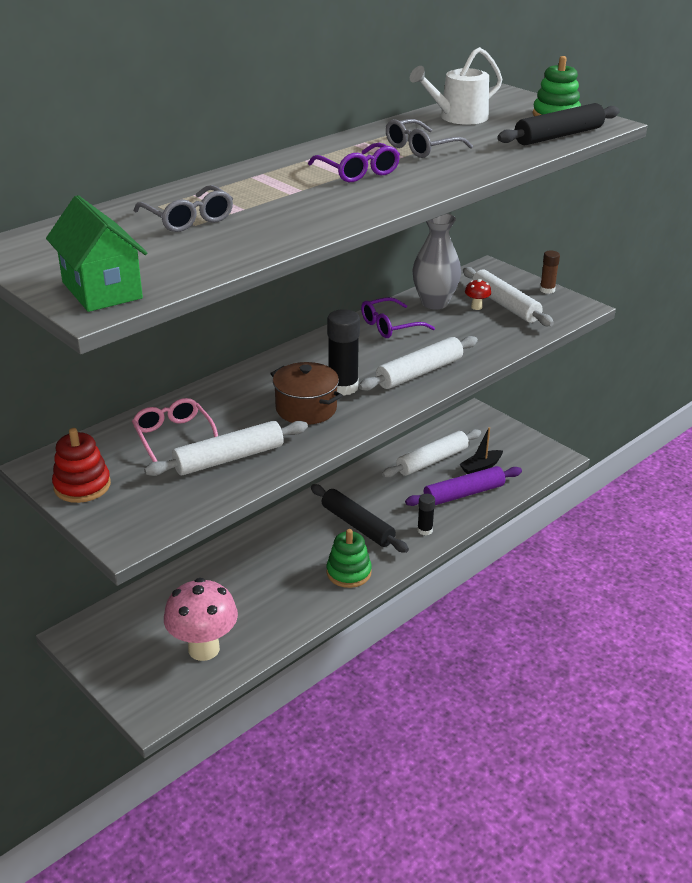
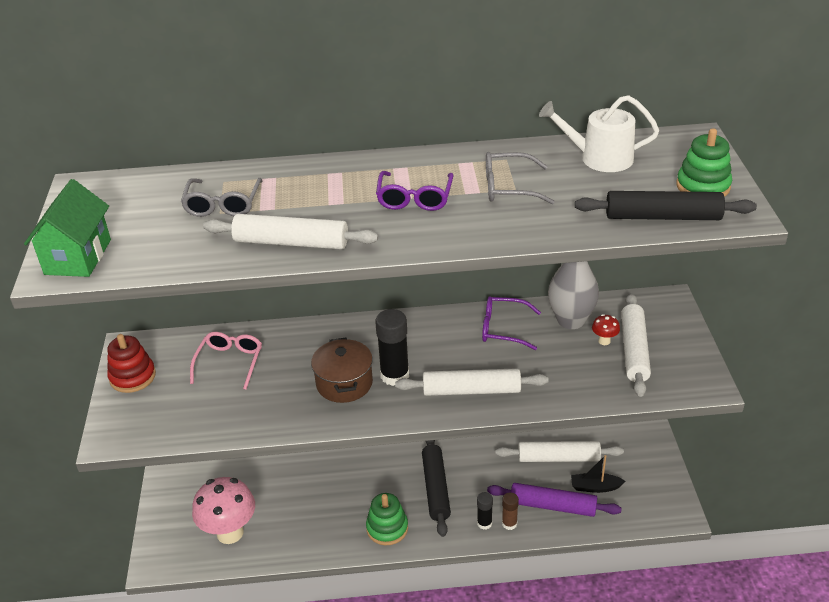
camera: 40 degrees right, 5 degrees up
white rolling pin [144,421,308,476] -> white rolling pin moved to [203,214,378,249]
brown glue stick [540,251,560,294] -> brown glue stick moved to [502,492,519,530]

